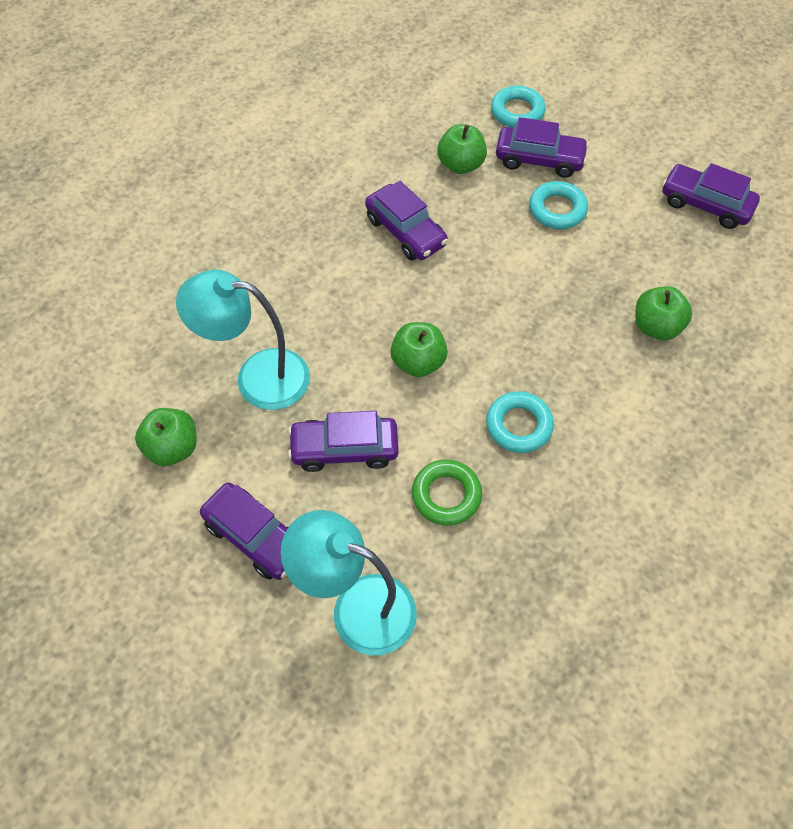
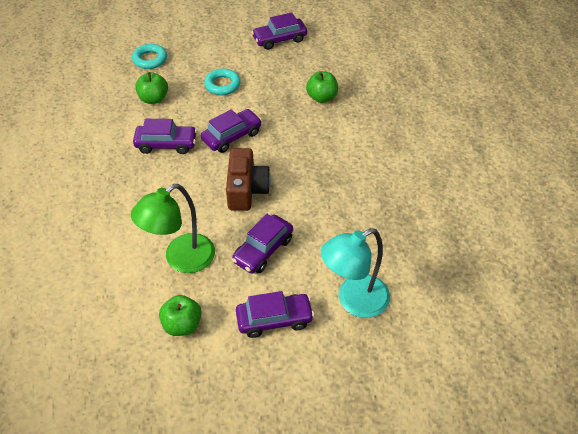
camera: 50 degrees left, 10 degrees down
turquoise lamp [176,270,310,410] -> green lamp [131,184,215,273]
green apple [390,322,448,377] -> brown camera [226,148,271,211]
green ring [412,460,482,526] -> none
turquoise ring [486,392,554,453] -> none
purple car [496,117,589,178] -> purple car moved to [201,109,262,153]

